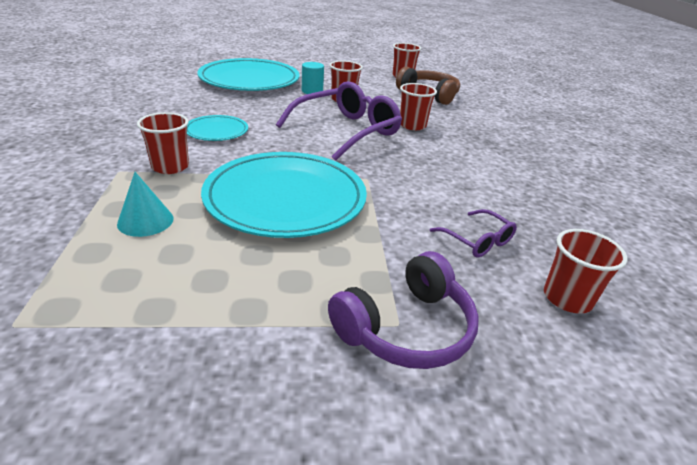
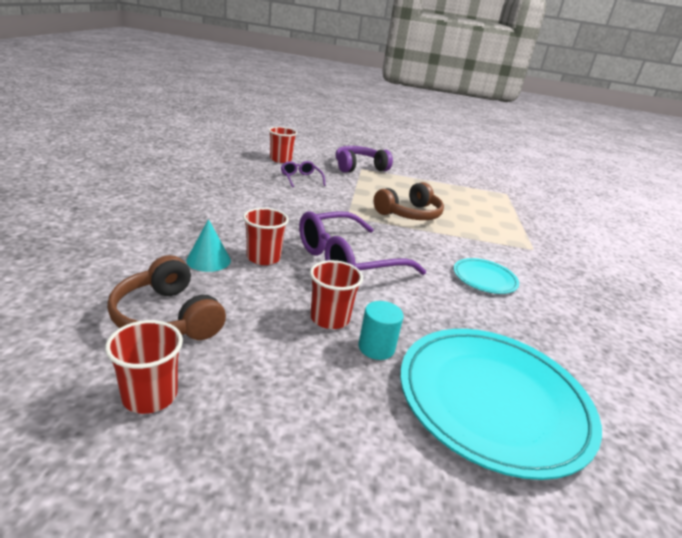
camera: 170 degrees left, 5 degrees down
turquoise cone [117,172,174,237] -> turquoise cone moved to [186,219,231,272]
red cup [137,112,189,174] -> none
turquoise plate [201,152,367,238] -> brown headphones [374,182,444,220]

